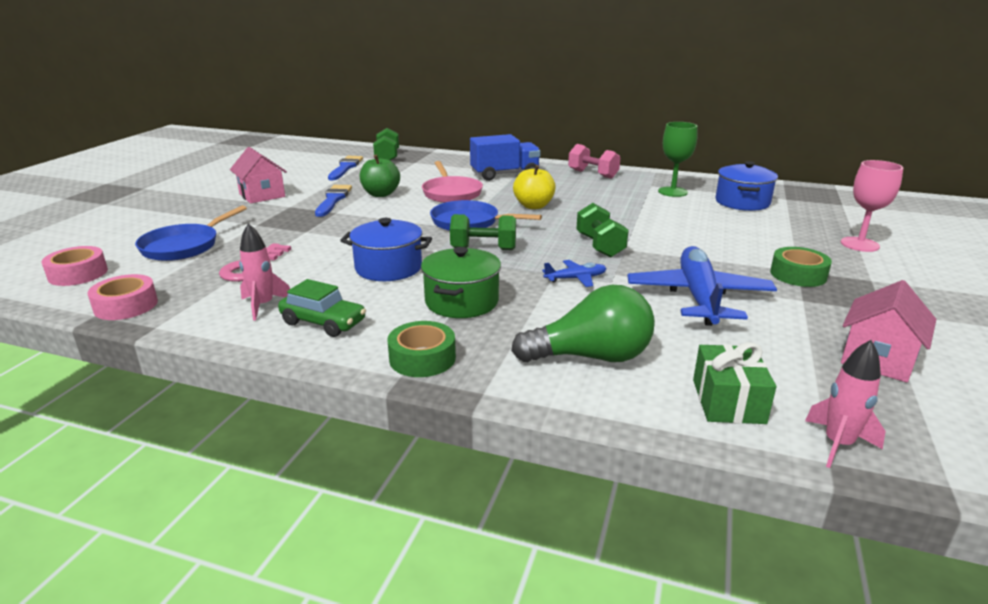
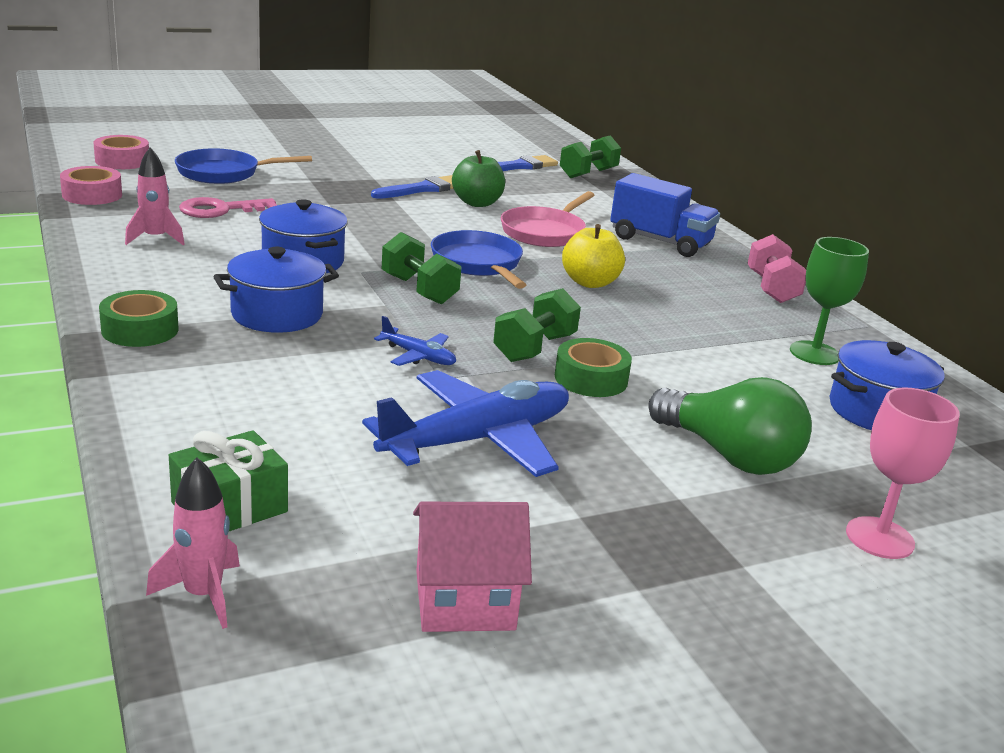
camera: 45 degrees right, 0 degrees up
pink house [230,147,287,204] -> none
green car [278,279,366,337] -> none
green pot [421,247,501,318] -> blue pot [213,247,339,333]
green light bulb [511,285,655,362] -> green light bulb moved to [648,377,812,475]
green tape [770,247,832,287] -> green tape moved to [555,338,632,397]

